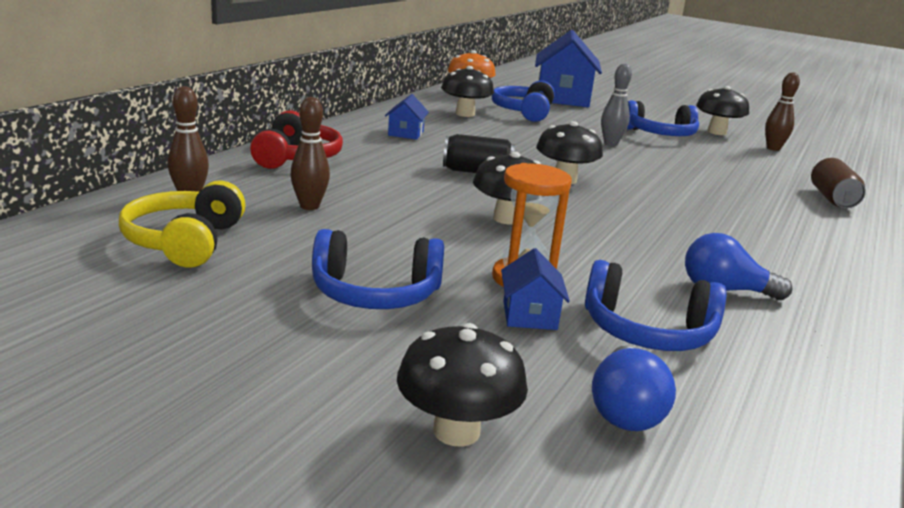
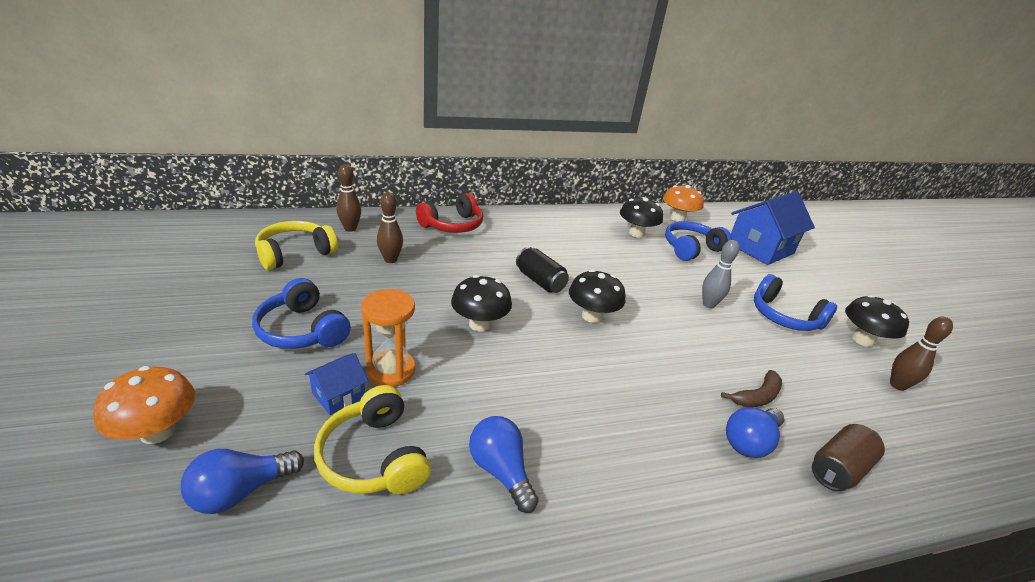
camera: 45 degrees right, 10 degrees up
blue house [385,94,429,140] -> none
black mushroom [397,323,528,446] -> orange mushroom [93,366,195,444]
blue headphones [585,260,726,351] -> yellow headphones [314,385,431,494]
none -> brown banana [721,370,782,407]
none -> blue light bulb [726,407,784,458]

